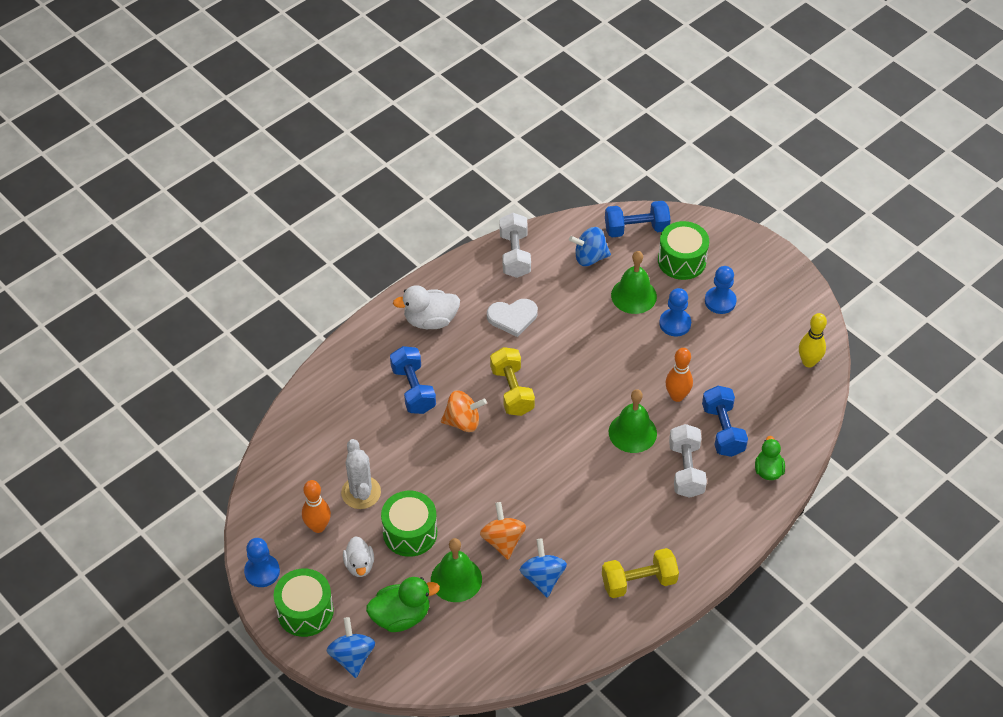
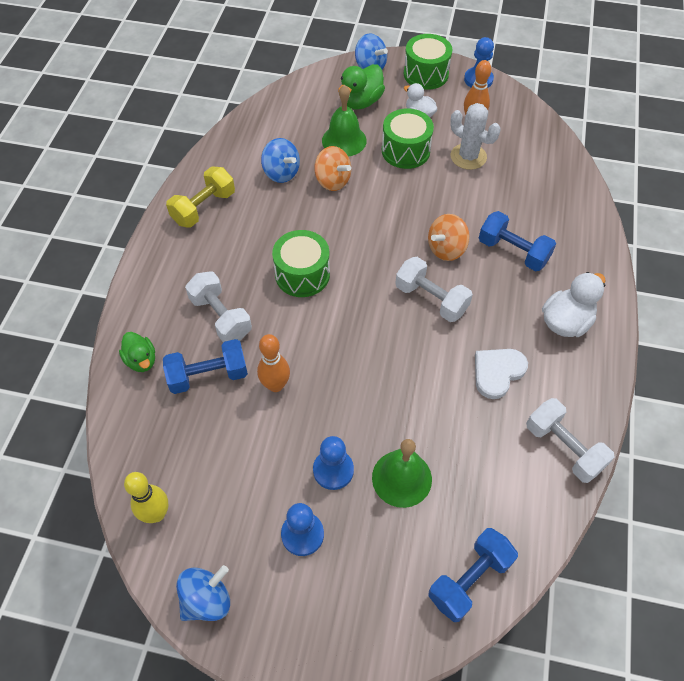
camera: 145 degrees right, 5 degrees up
yellow dumbbell [490,347,535,416] -> white dumbbell [395,257,473,322]
blue spinning top [569,227,611,266] -> blue spinning top moved to [176,565,230,621]
green bell [609,389,657,453] -> none
green drum [658,221,709,280] -> green drum moved to [272,230,330,297]
blue dumbbell [702,386,748,457] -> blue dumbbell turned 60 degrees counterclockwise [163,339,248,394]

